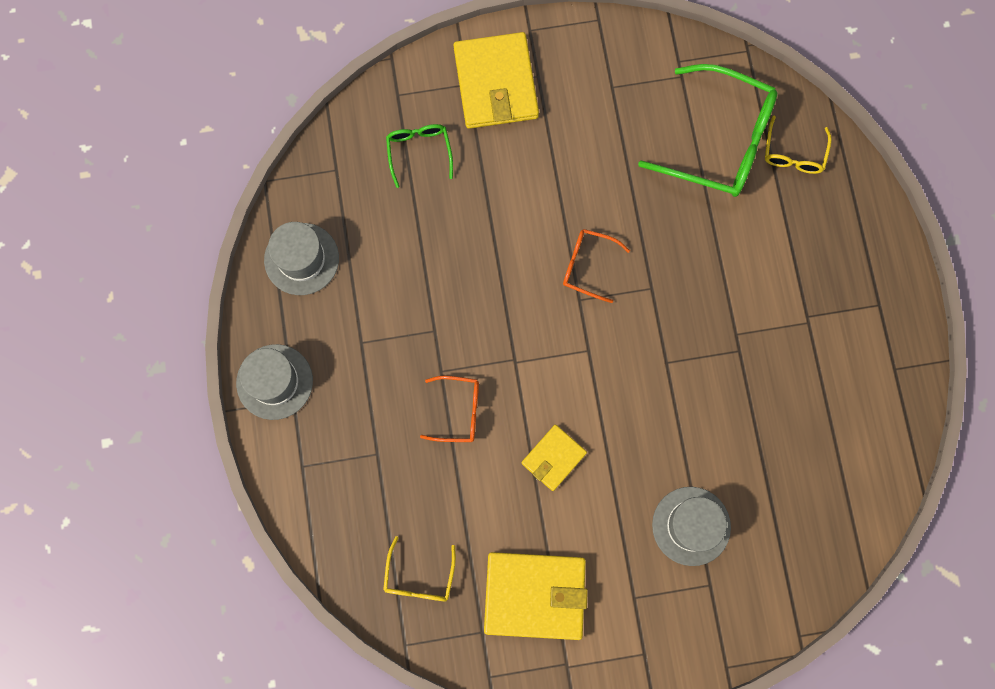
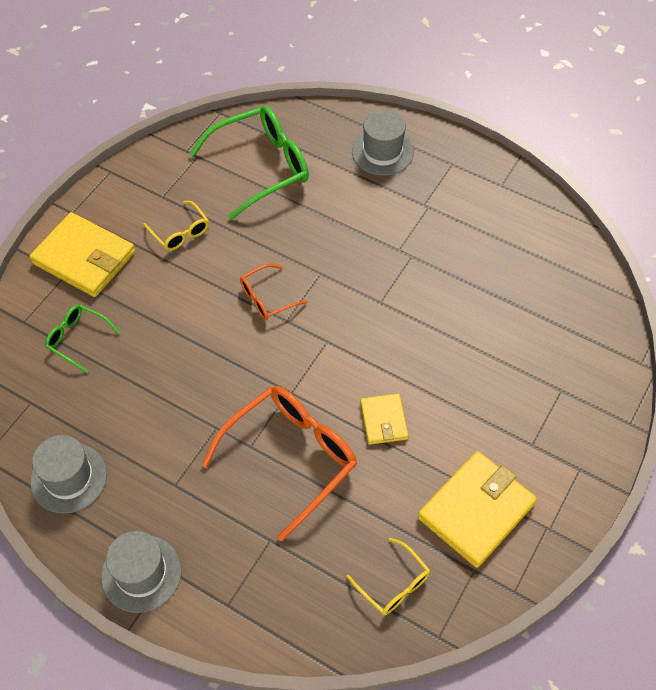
camera: 50 degrees left, 20 degrees down
orange glasses [420,376,479,442] -> orange glasses [202,386,357,541], size x1.98
grey hat [652,487,731,566] -> grey hat moved to [352,110,414,176]
yellow glasses [765,116,832,174] -> yellow glasses moved to [143,201,209,251]

